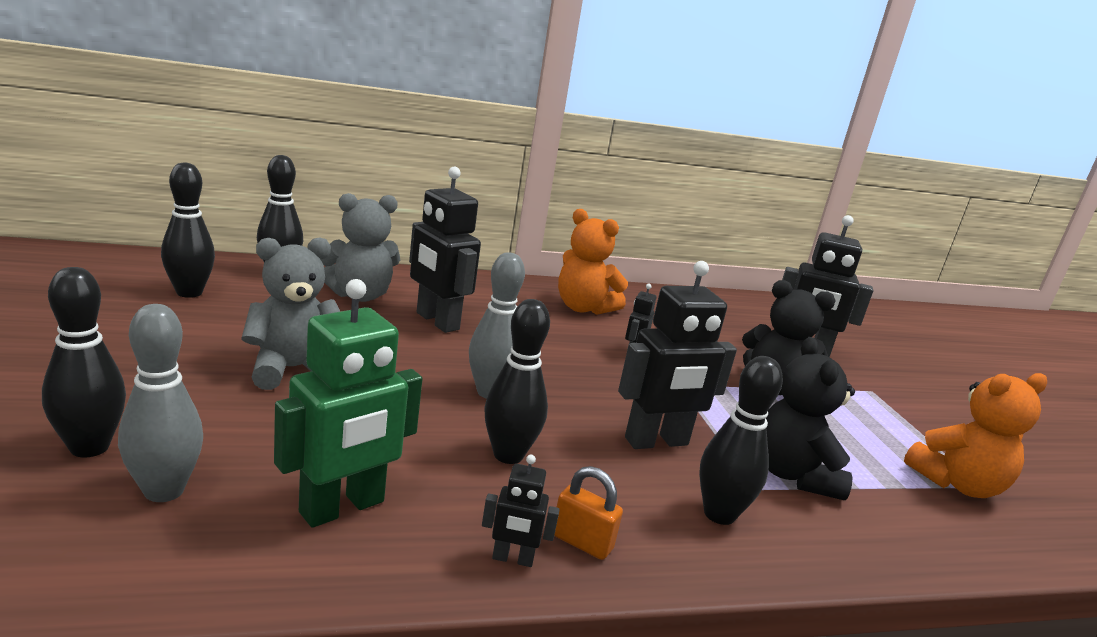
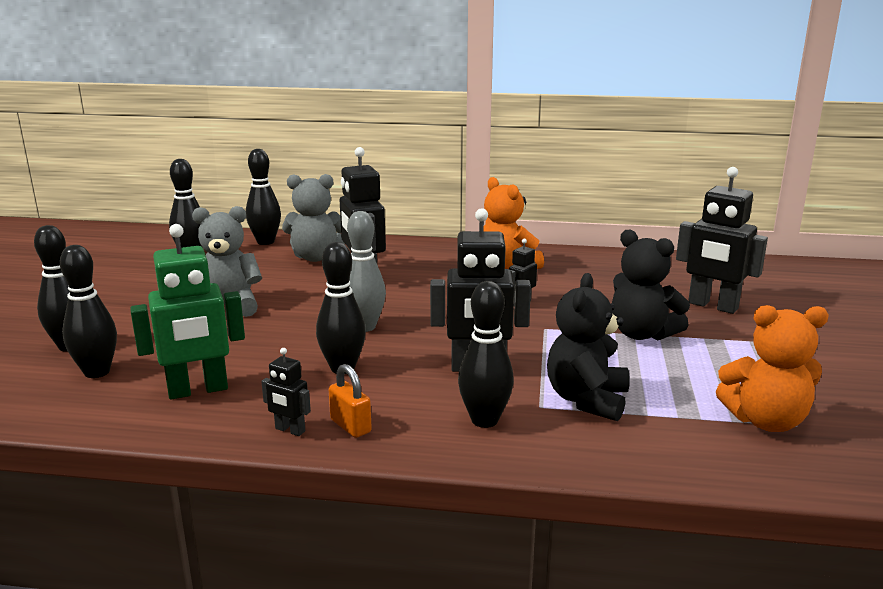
camera: 25 degrees right, 0 degrees up
grey bowling pin [118,304,203,502] -> black bowling pin [60,245,117,378]

